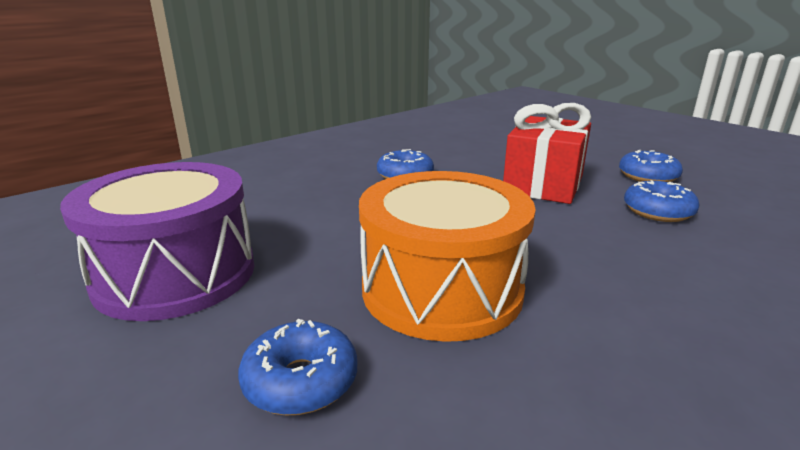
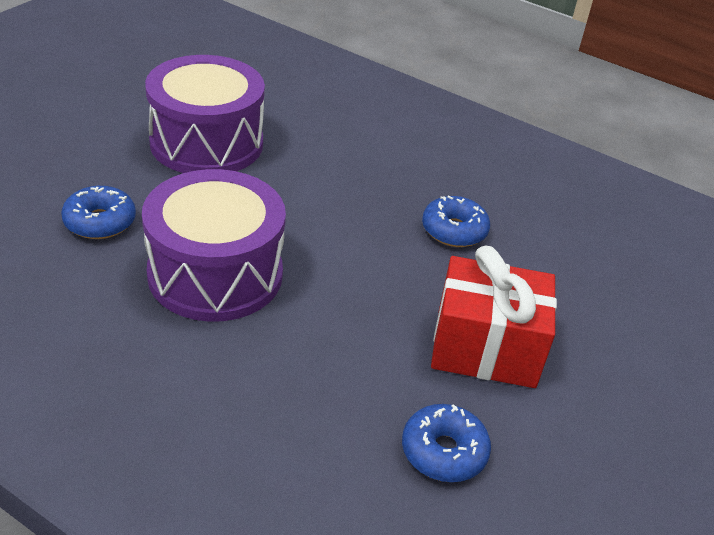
camera: 70 degrees right, 15 degrees up
orange drum [359,171,536,342] -> purple drum [142,169,286,322]
blue donut [619,150,683,182] -> none

